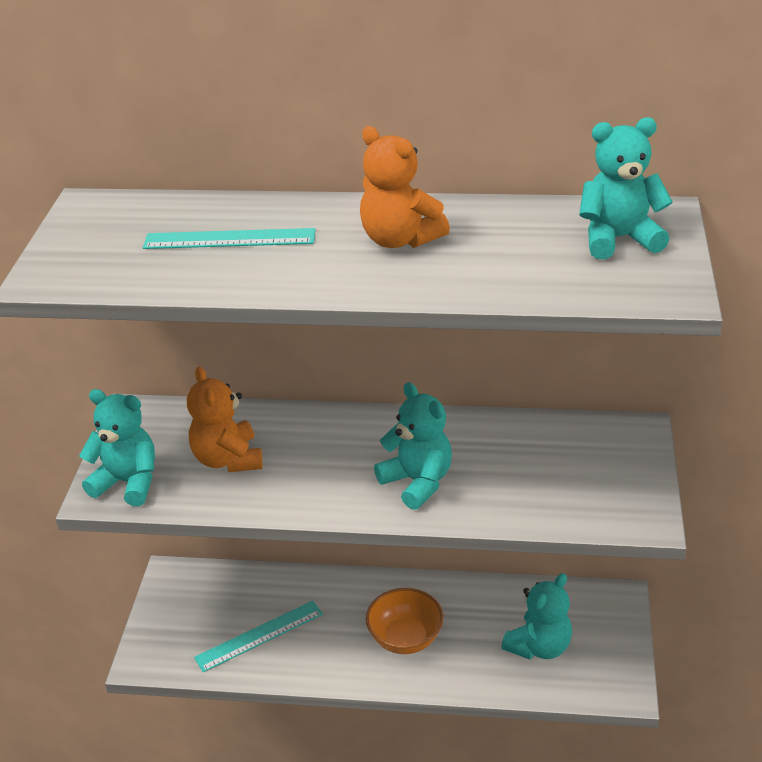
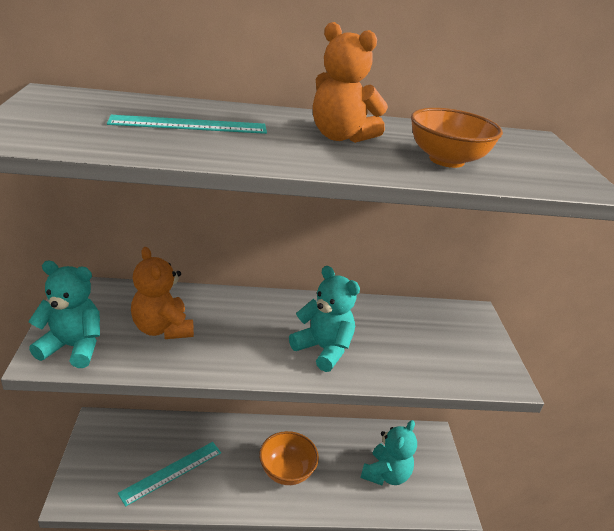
camera: 15 degrees left, 5 degrees down
turquoise teddy bear [579,117,673,259] -> none
none -> orange bowl [411,108,503,168]

